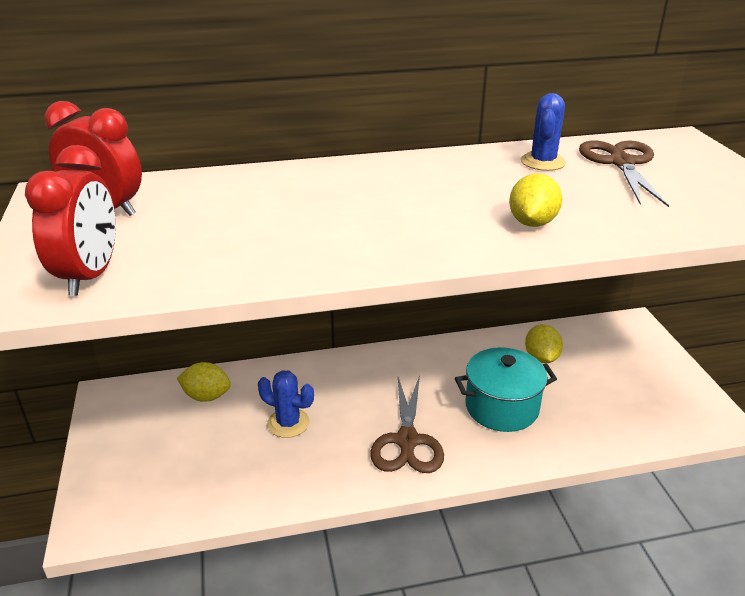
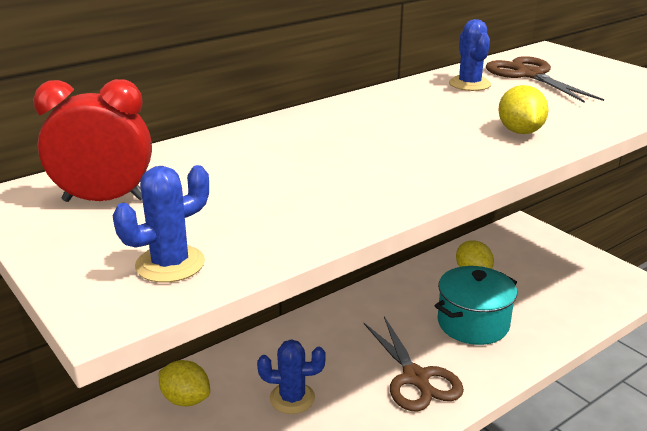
camera: 25 degrees left, 5 degrees down
red clock [25,145,116,296] -> blue cactus [113,165,209,283]
yellow lemon [177,362,231,402] -> yellow lemon turned 45 degrees clockwise [159,360,210,406]

